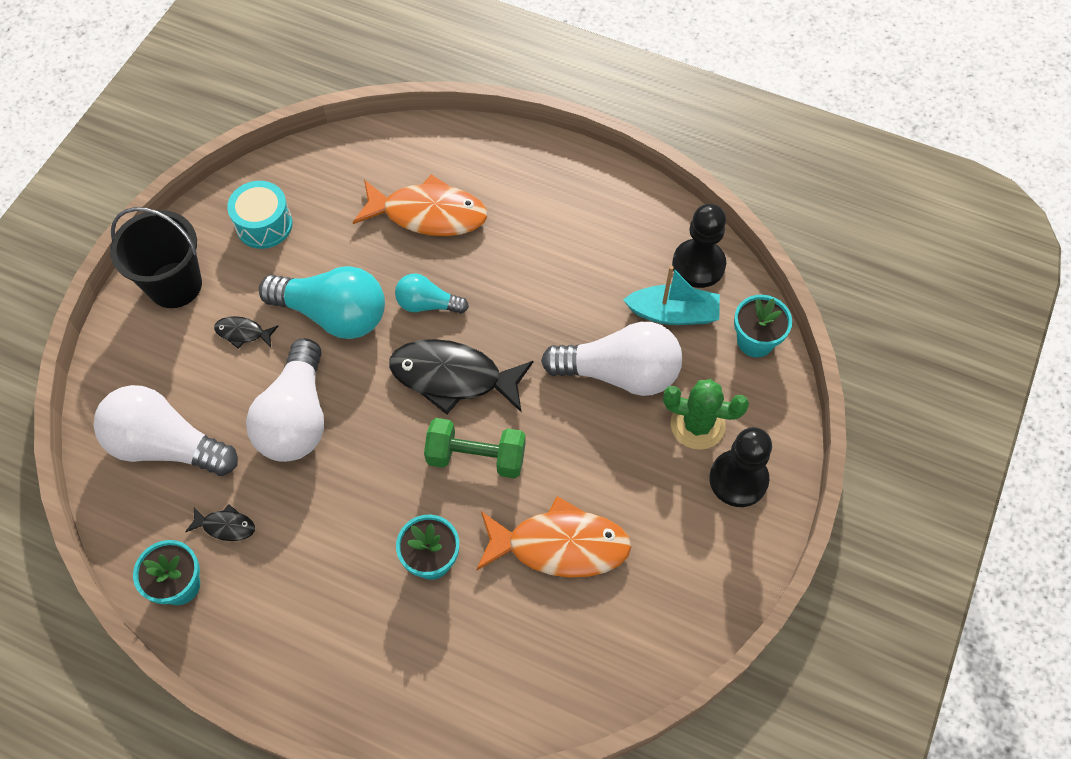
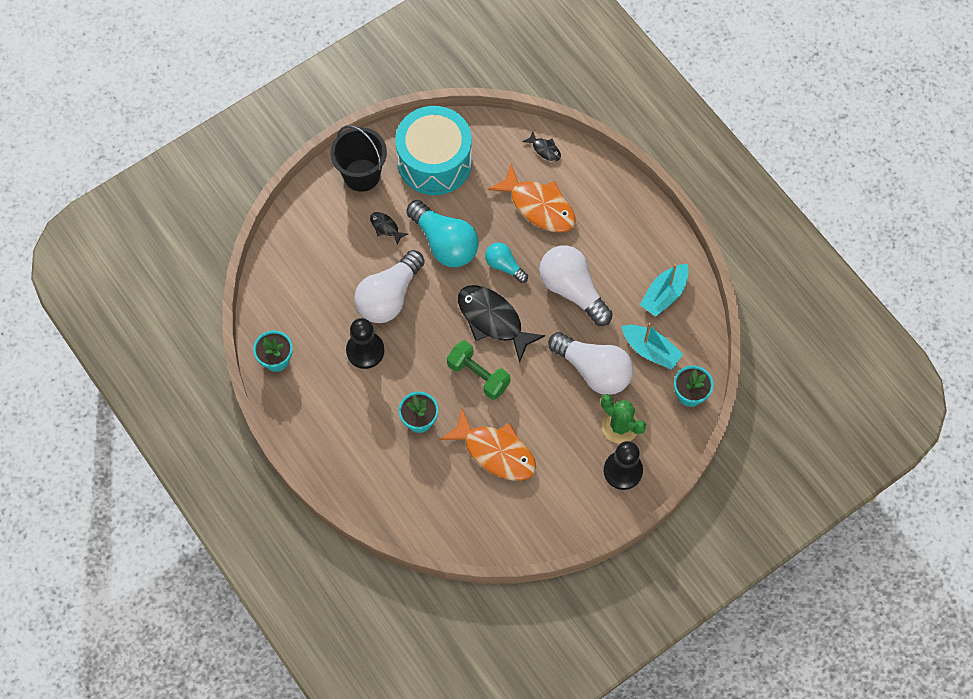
camera: 30 degrees right, 5 degrees up
white light bulb [94,385,238,476] -> white light bulb moved to [539,245,613,326]
black fish [185,504,255,541] -> black fish moved to [522,132,561,161]
turquoise drum [227,181,293,249] -> turquoise drum [395,106,472,195], size x1.89
black pawn [672,204,726,288] -> black pawn moved to [346,318,385,369]
none -> turquoise boat [640,264,689,316]

